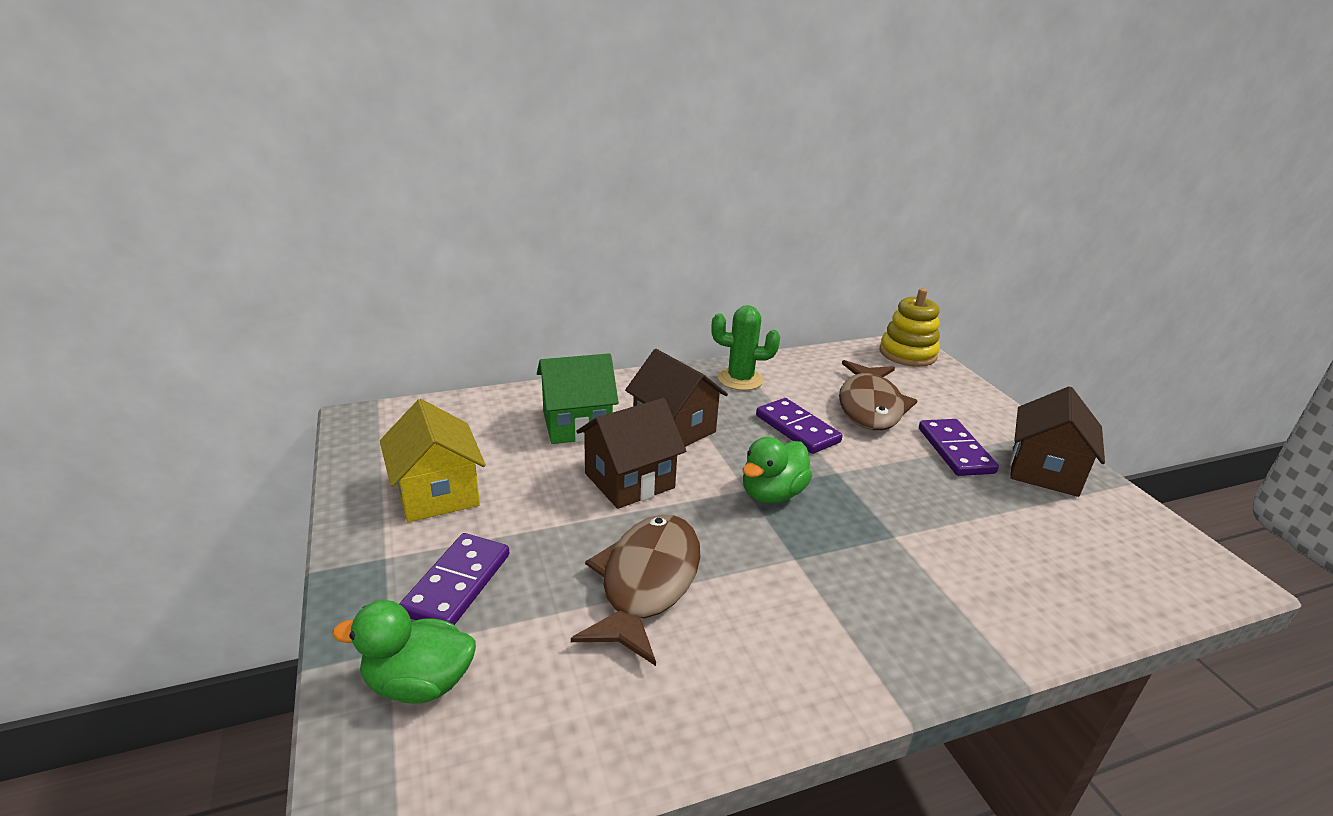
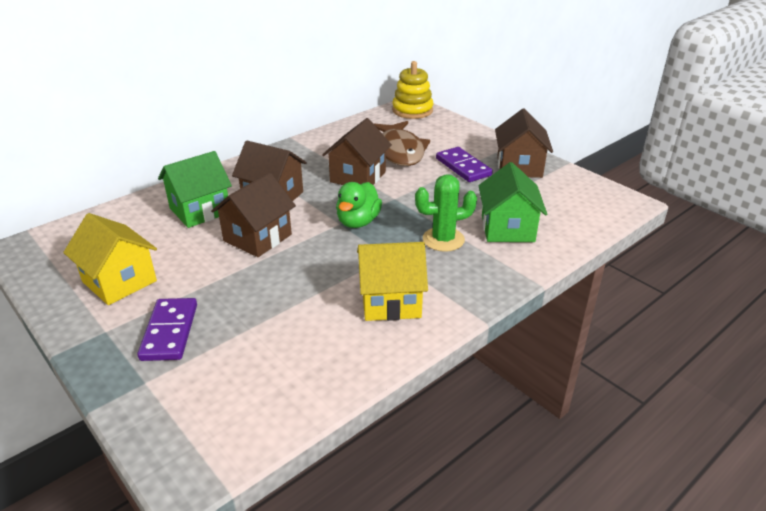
camera: 20 degrees left, 5 degrees up
green duck [332,600,476,704] -> none
brown fish [571,514,701,666] -> none
green cactus [711,305,780,391] -> green cactus moved to [415,174,477,252]
purple domino [756,398,843,454] -> brown house [322,118,392,185]
none -> yellow house [357,242,428,321]
none -> green house [478,162,547,242]

